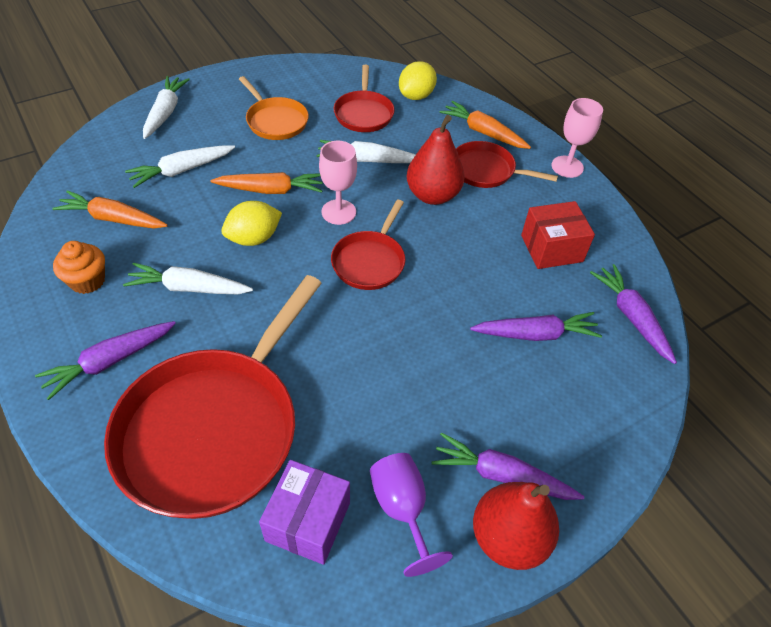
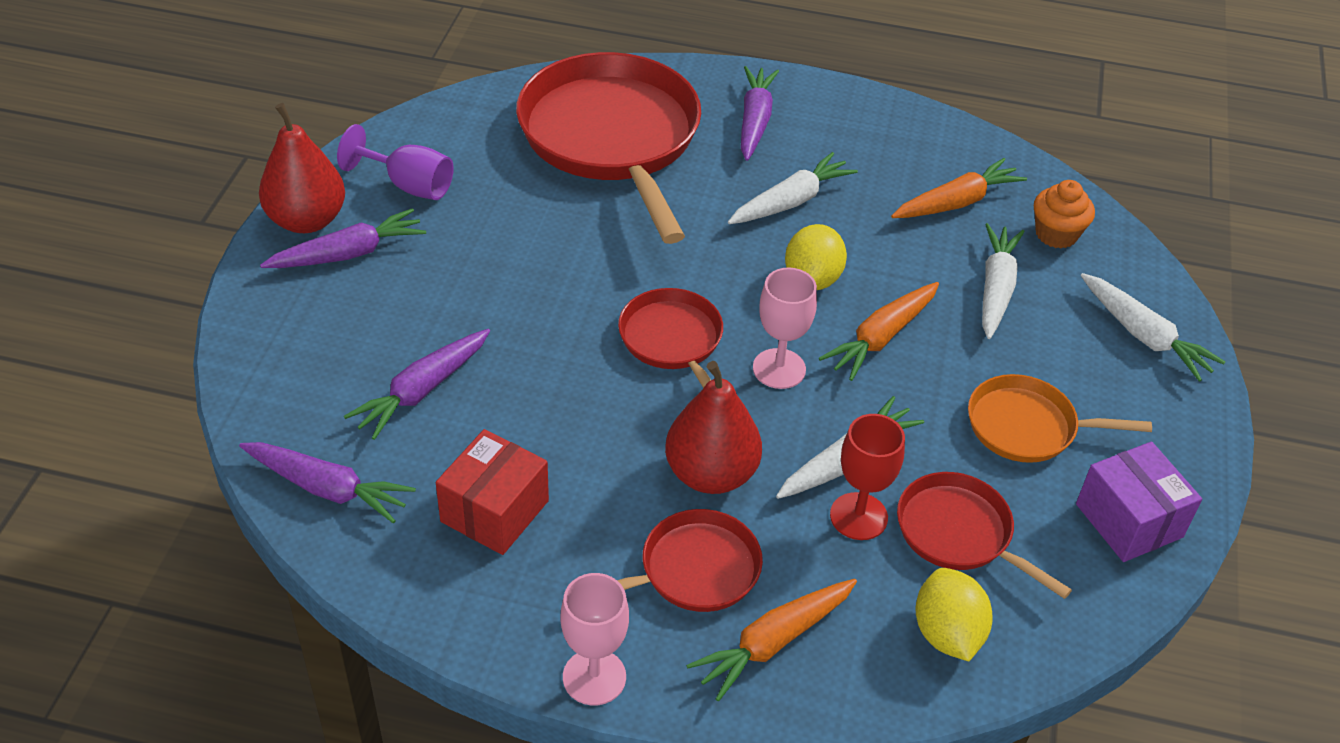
camera: 135 degrees right, 5 degrees down
orange cupcake [53,241,105,294] -> orange cupcake moved to [1034,180,1095,249]
purple box [259,460,350,565] -> purple box moved to [1076,442,1202,562]
orange carrot [439,101,531,149] -> orange carrot turned 150 degrees clockwise [686,579,857,701]
none -> red goblet [830,414,905,540]

